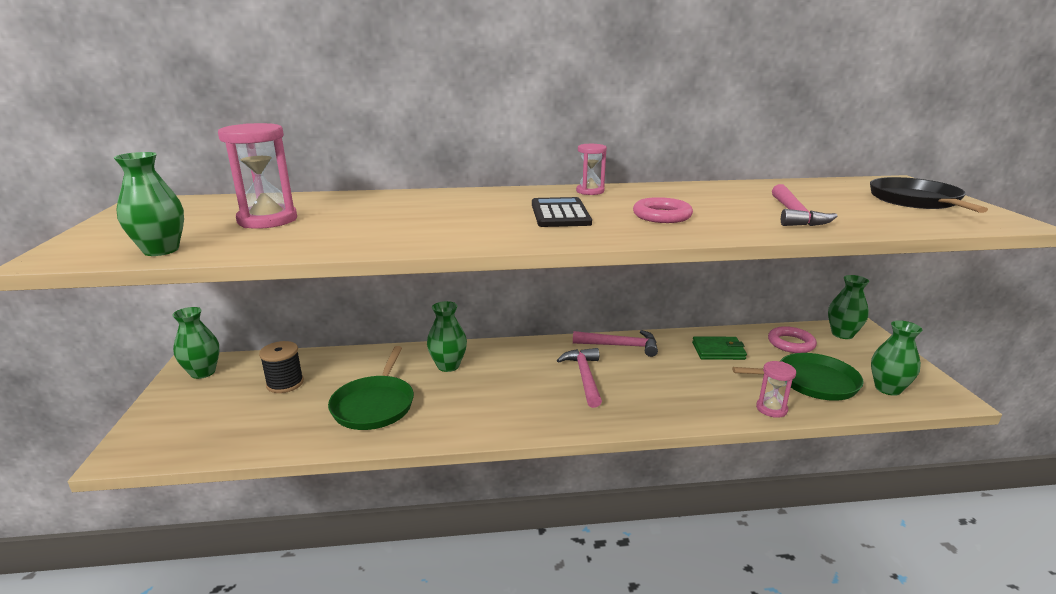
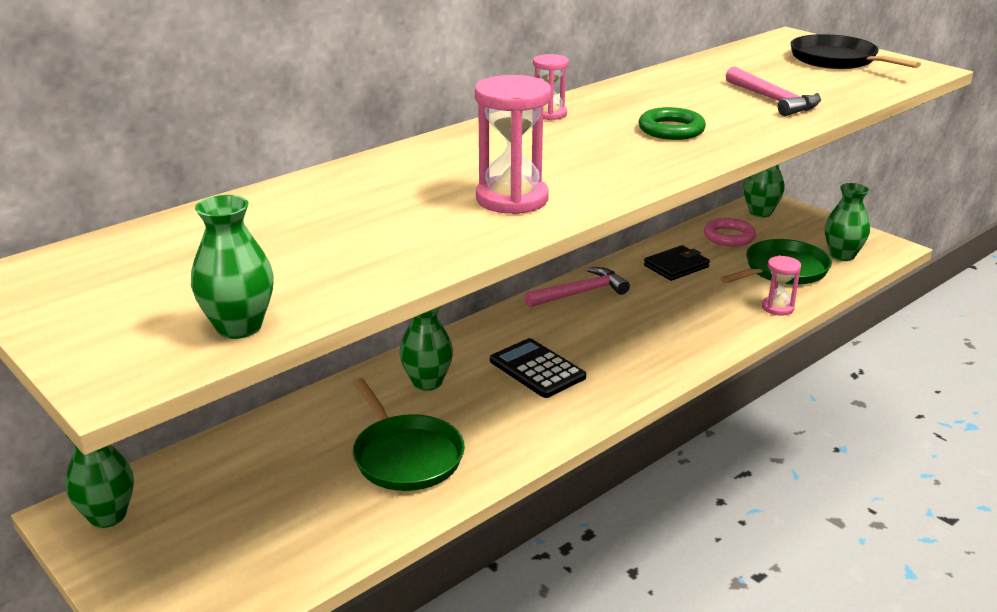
camera: 35 degrees left, 5 degrees up
pink hourglass [218,123,297,229] -> pink hourglass moved to [475,75,551,214]
black spool [259,341,304,393] -> none
black calculator [532,197,592,227] -> black calculator moved to [490,338,586,398]
pink hammer [557,348,602,408] -> none
pink ring [633,197,693,223] -> green ring [639,107,706,140]
green wallet [692,336,747,360] -> black wallet [644,245,710,281]

